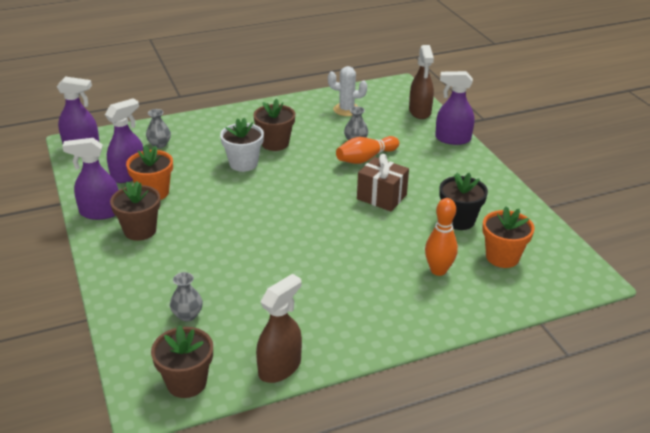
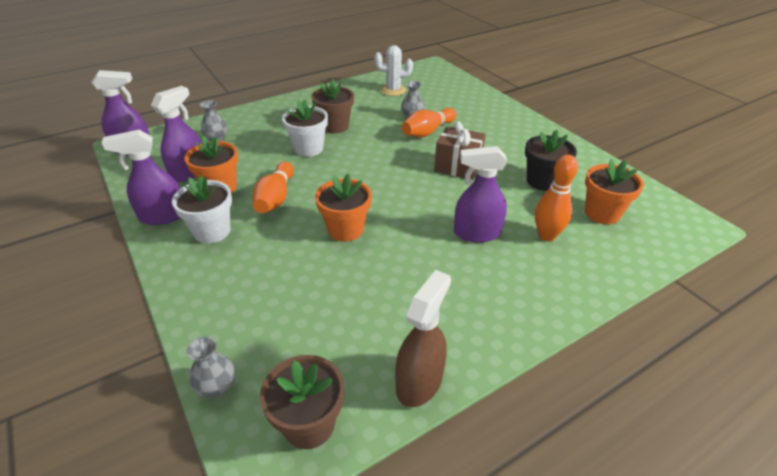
camera: 10 degrees left, 5 degrees up
brown flower pot [110,181,161,241] -> white flower pot [172,176,232,244]
grey vase [170,272,203,322] -> grey vase moved to [187,337,235,398]
brown spray bottle [409,45,434,119] -> none
purple spray bottle [435,71,474,145] -> purple spray bottle moved to [454,146,508,243]
none -> orange bowling pin [253,162,294,213]
none -> orange flower pot [315,174,372,242]

